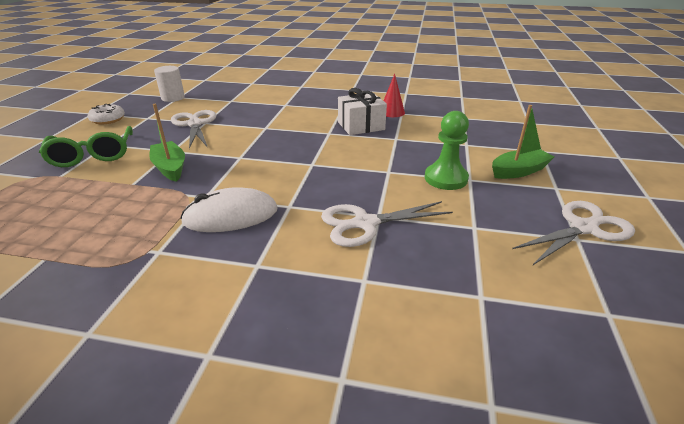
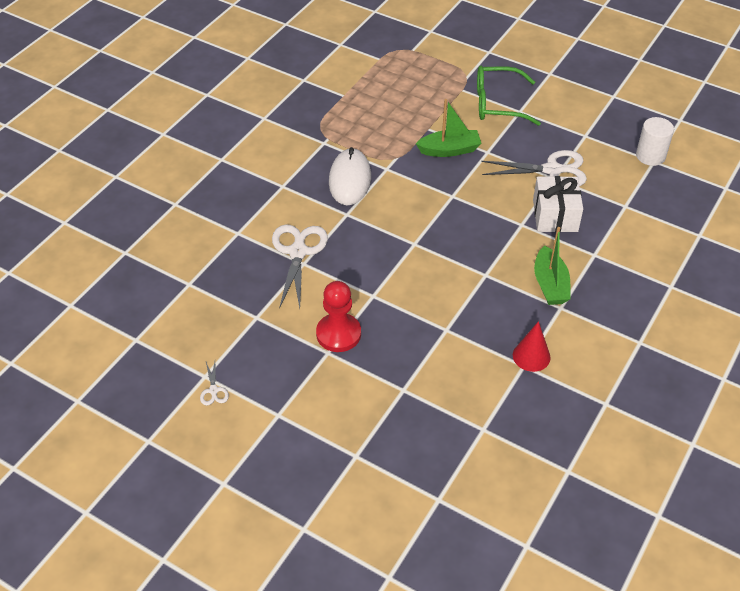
camera: 110 degrees right, 15 degrees up
white donut [88,104,125,125] -> none
white gift [338,88,387,135] -> white gift moved to [533,176,583,232]
green pawn [425,111,469,190] -> red pawn [316,281,361,352]
green boat [492,105,554,179] -> green boat moved to [534,227,571,305]
white scissors [512,201,635,265] -> white scissors [200,362,229,406], size x0.45

